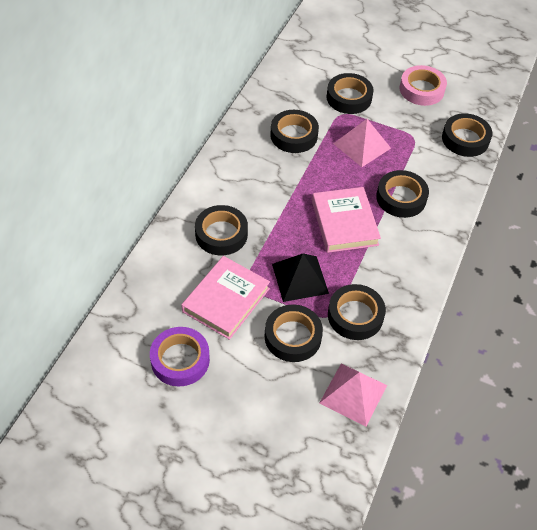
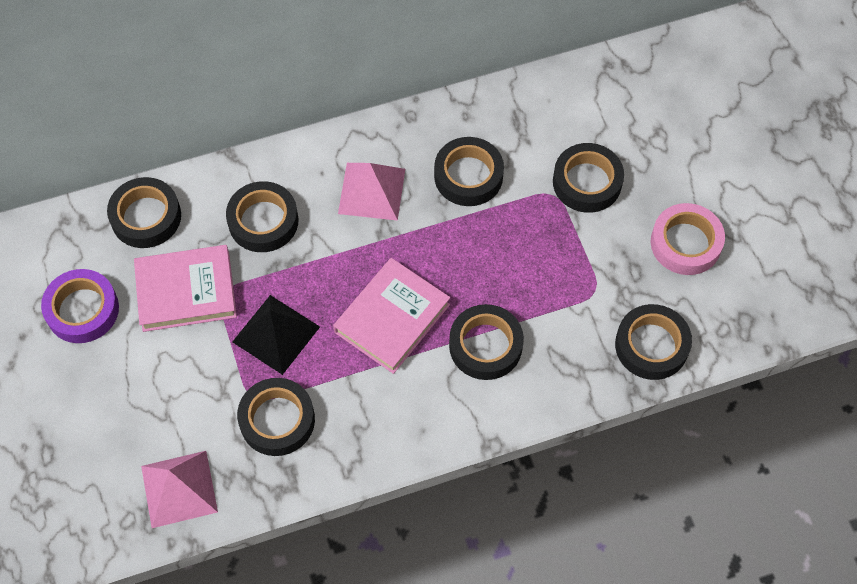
camera: 50 degrees right, 10 degrees up
black tape [265,304,323,362] -> black tape moved to [107,177,181,248]
pink pyramid [333,119,391,167] -> pink pyramid moved to [338,163,405,221]

